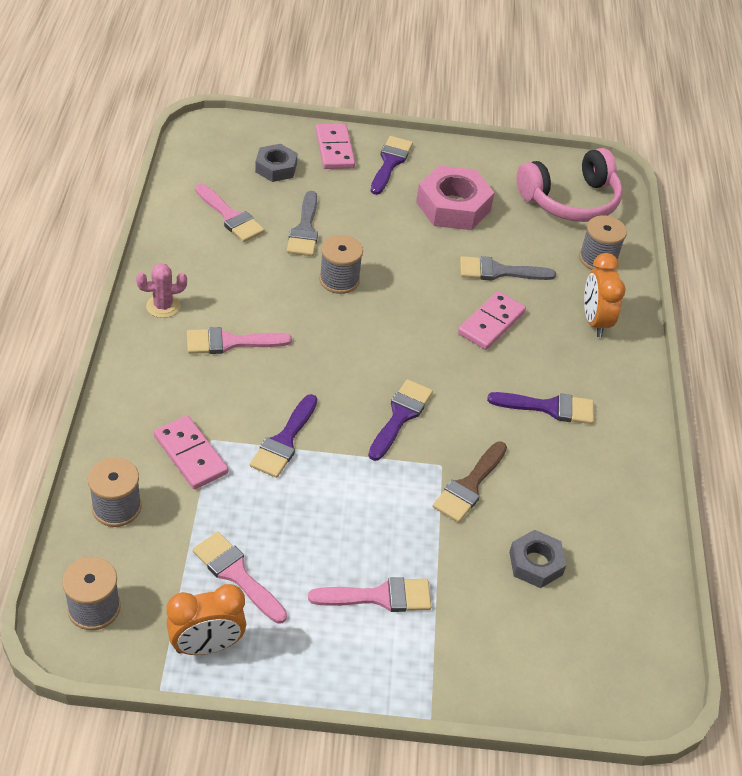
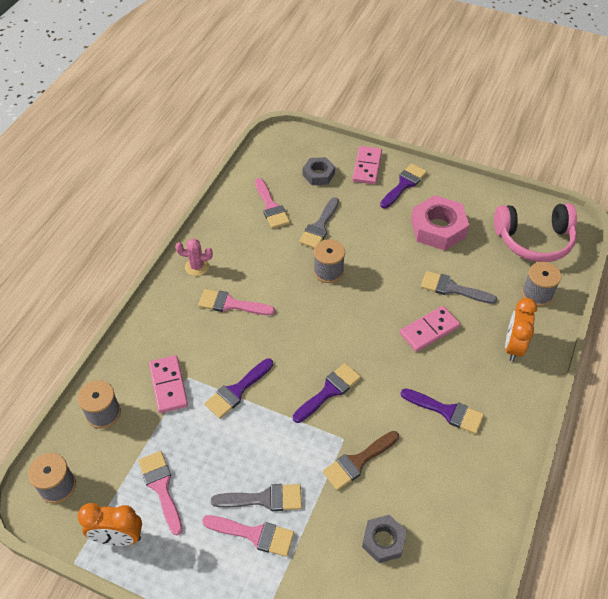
camera: 25 degrees right, 5 degrees up
none -> grey brush [211,484,302,511]

